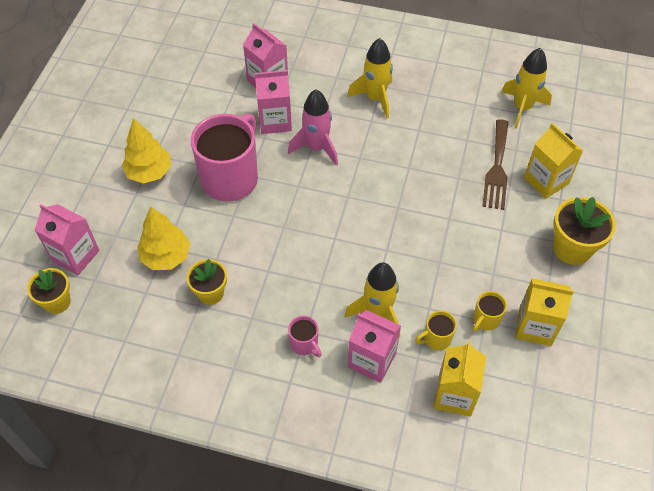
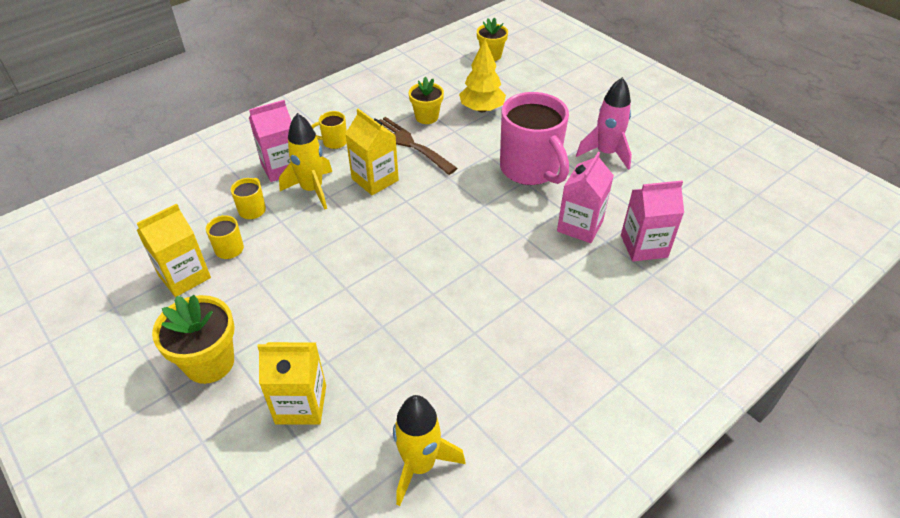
camera: 125 degrees right, 10 degrees down
pink carton [35,204,99,275] -> none
yellow tree [121,118,171,184] -> none
pink rocket [288,90,338,166] -> pink rocket moved to [576,77,632,170]
pink mug [288,316,322,357] -> yellow mug [311,111,347,149]
yellow rocket [347,38,393,118] -> none
yellow carton [433,342,486,417] -> yellow carton moved to [345,109,399,195]
brown fork [482,119,509,210] -> brown fork moved to [379,117,458,175]

